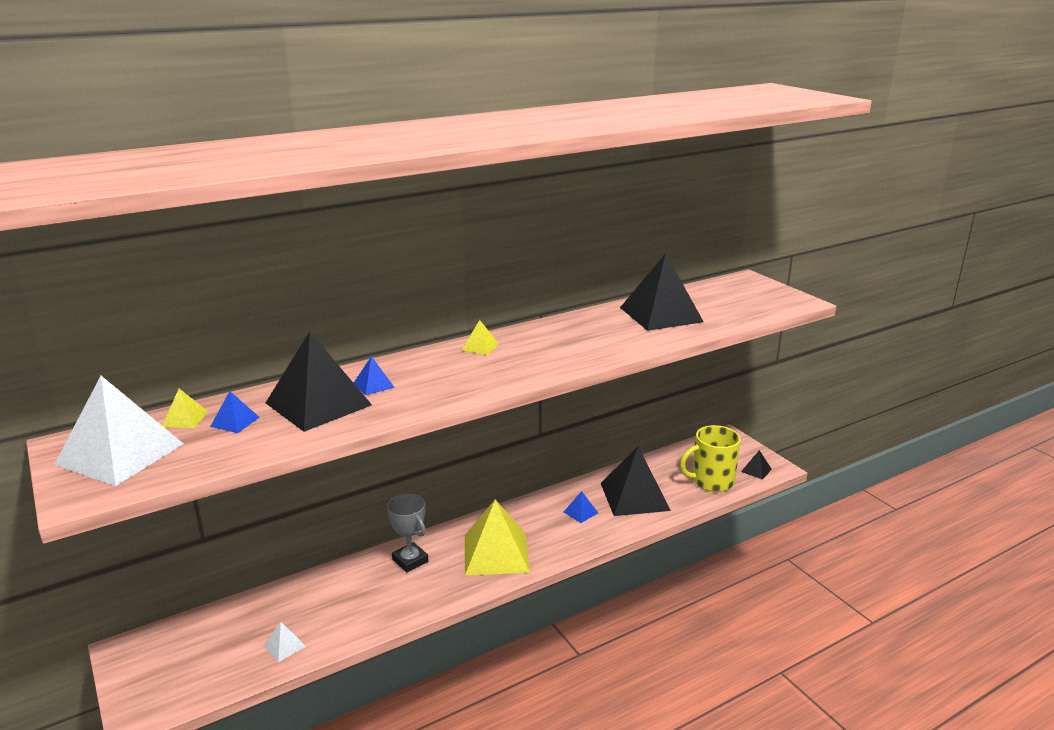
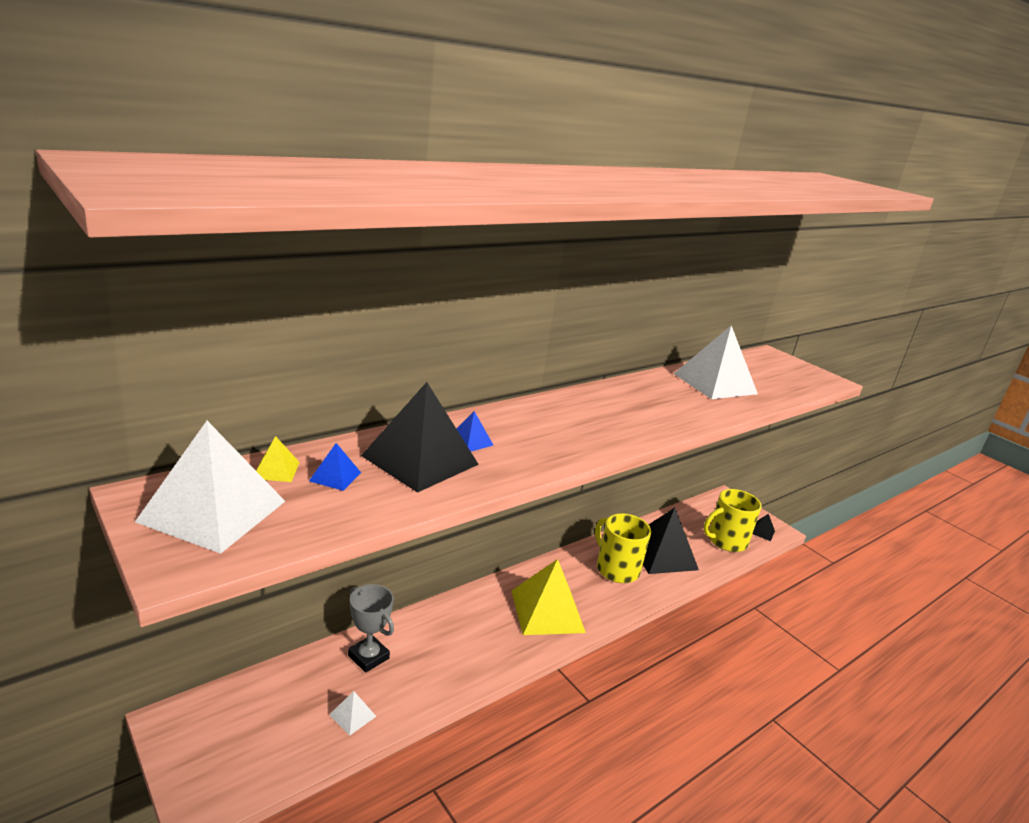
camera: 10 degrees left, 0 degrees up
grey trophy [387,494,428,572] -> grey trophy moved to [348,584,394,673]
yellow pyramid [461,320,499,355] -> none
blue pyramid [564,491,598,523] -> yellow mug [595,513,651,583]
black pyramid [620,253,704,331] -> white pyramid [674,326,758,399]

